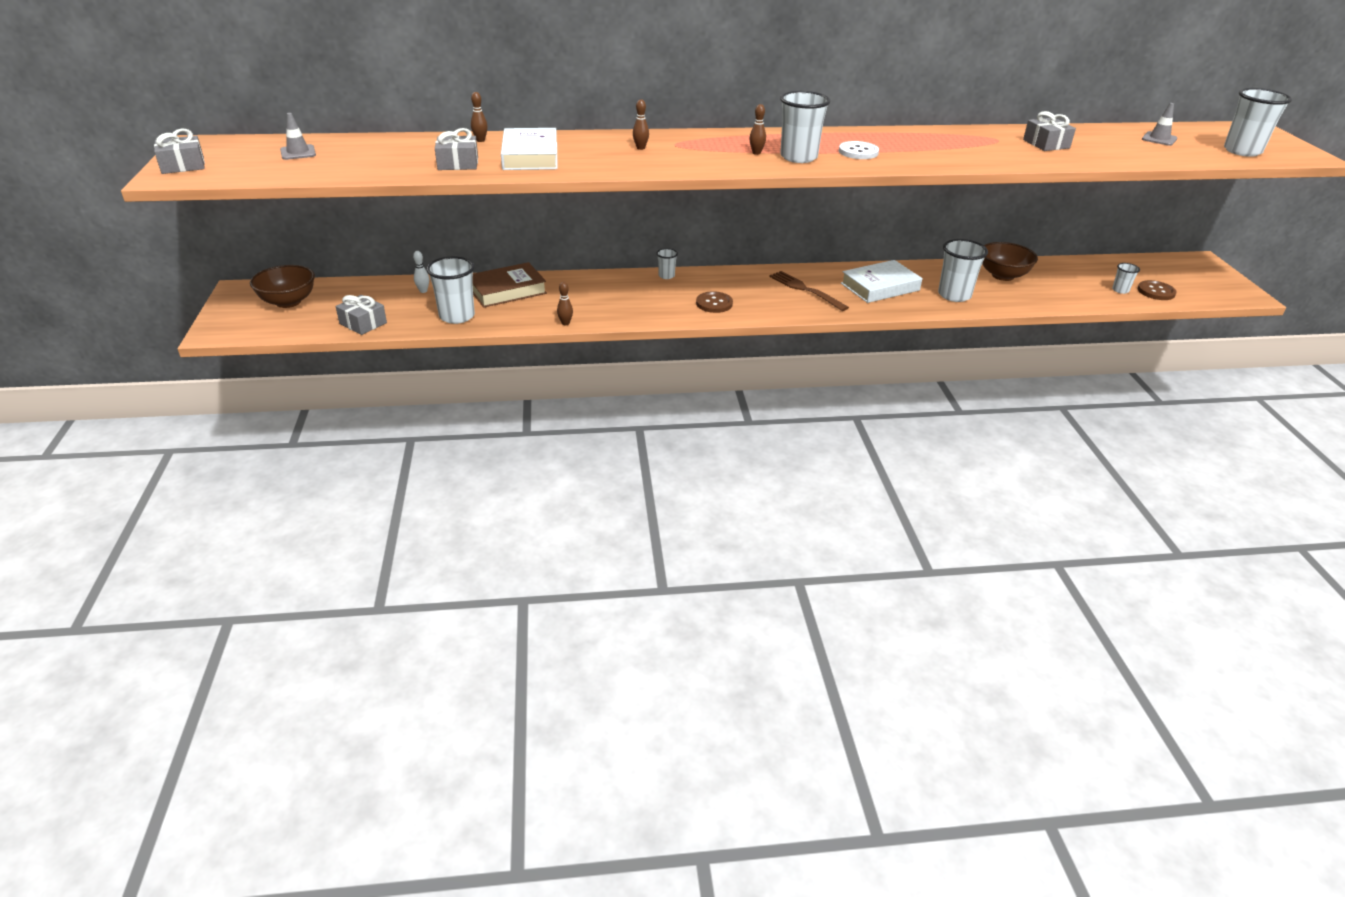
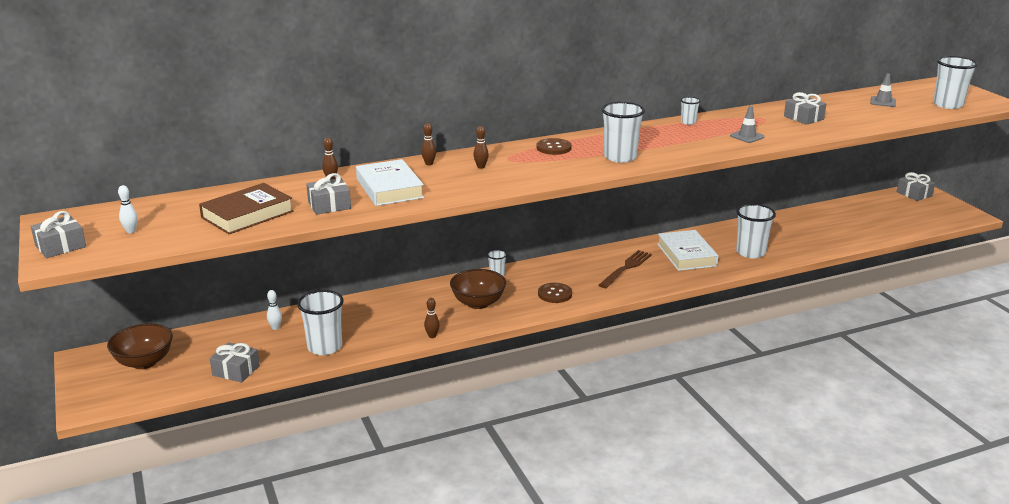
camera: 15 degrees left, 10 degrees down
grey traffic cone [280,113,316,160] -> grey traffic cone moved to [730,106,765,143]
brown book [472,262,547,308] -> brown book moved to [199,183,294,234]
brown bowling pin [749,104,766,155] -> brown bowling pin moved to [421,123,436,165]
brown fork [769,271,849,311] -> brown fork turned 90 degrees clockwise [599,250,652,288]
white button [839,141,879,159] -> none
white book [841,260,922,303] -> white book turned 60 degrees counterclockwise [657,230,718,271]
brown bowl [982,242,1038,281] -> brown bowl moved to [450,269,506,309]
white cup [1112,263,1140,294] -> white cup moved to [681,97,701,125]
brown button [1138,280,1177,300] -> brown button moved to [537,138,572,155]
none -> white bowling pin [118,185,138,233]
none -> grey gift [897,172,935,201]

